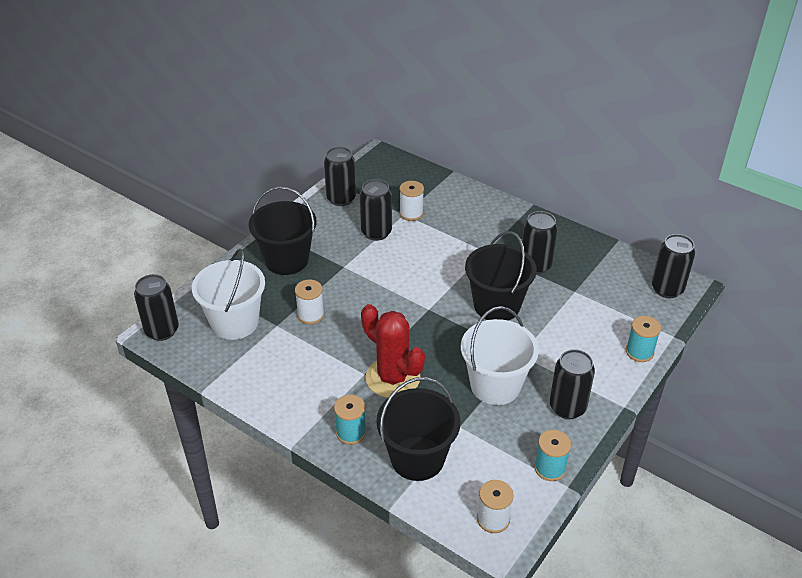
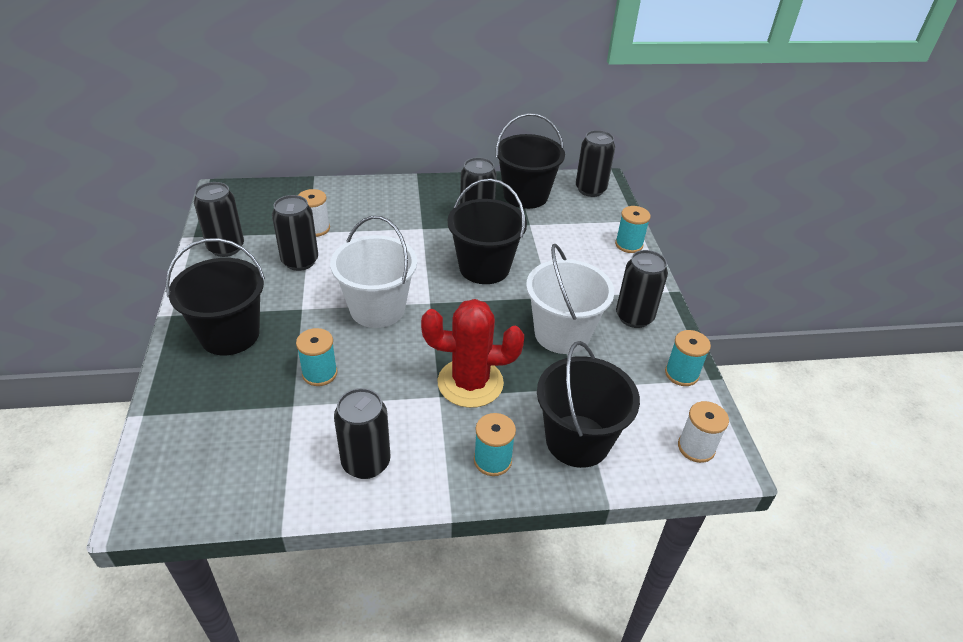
camera: 45 degrees left, 0 degrees up
black can [134,274,179,341] -> black can moved to [334,388,391,479]
white bucket [192,248,265,340] -> white bucket moved to [330,216,417,328]
white spool [295,279,324,324] -> turquoise spool [296,328,337,386]
none -> black bucket [496,113,565,209]

